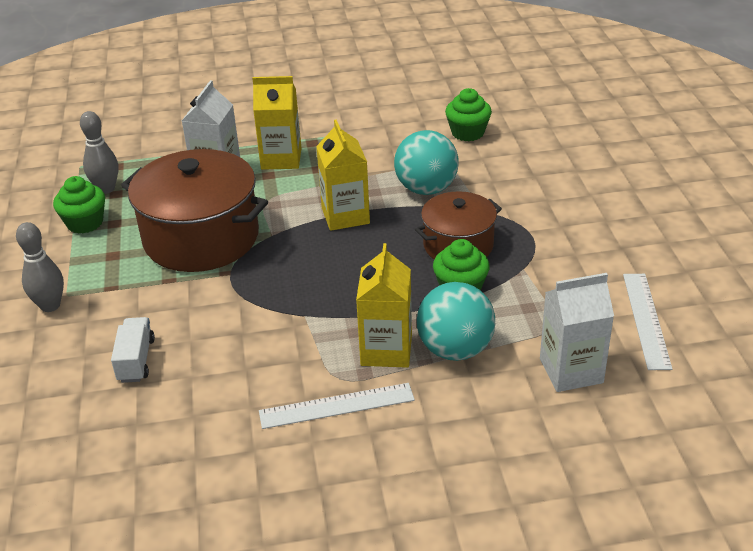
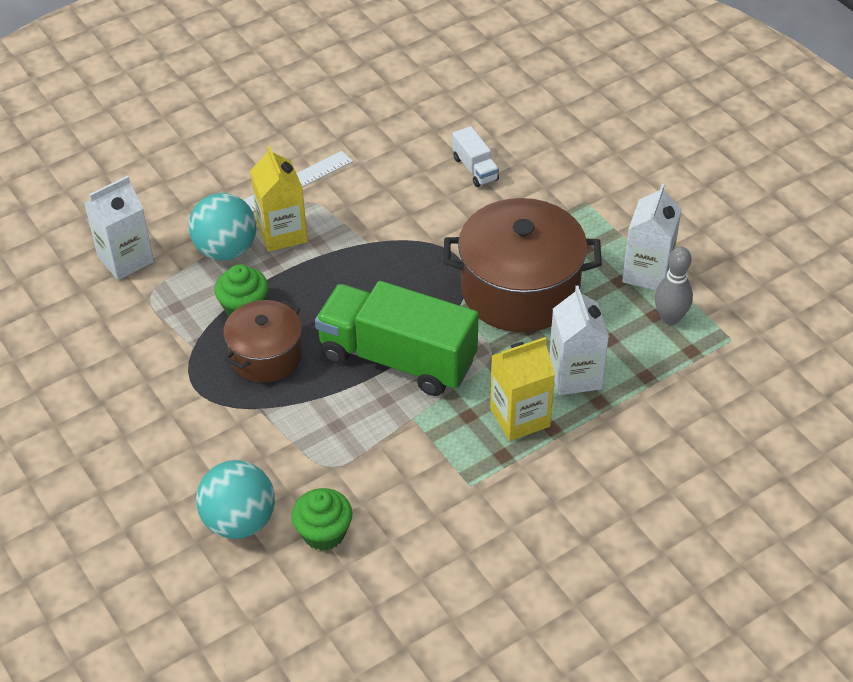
camera: 155 degrees right, 10 degrees up
grey bowling pin [16,222,64,312] -> none
green cupcake [53,176,105,234] -> white carton [622,184,682,290]
yellow carton [316,120,370,231] -> green truck [315,281,478,396]
turquoise ball [394,130,459,195] -> turquoise ball moved to [196,460,275,539]
white ruler [623,274,672,370] -> none

